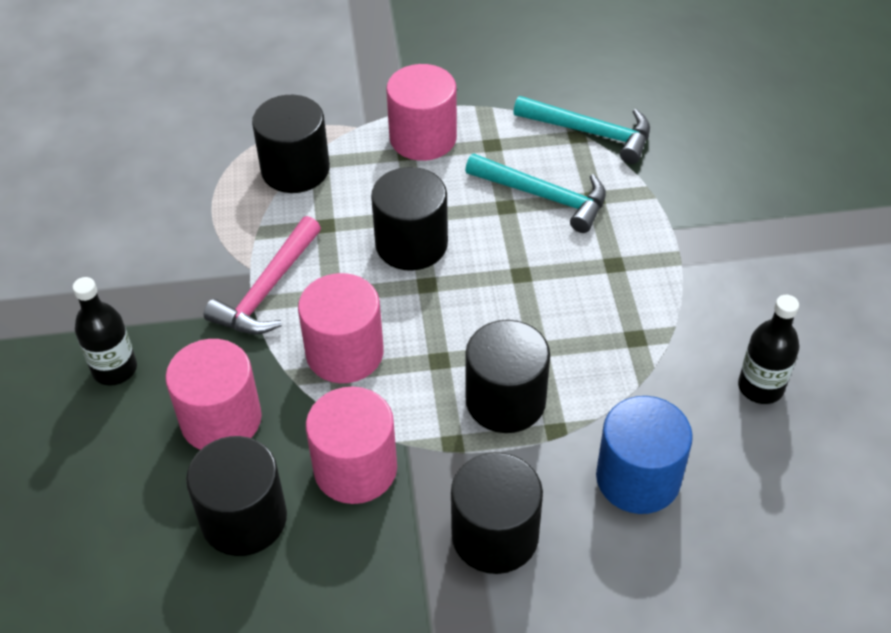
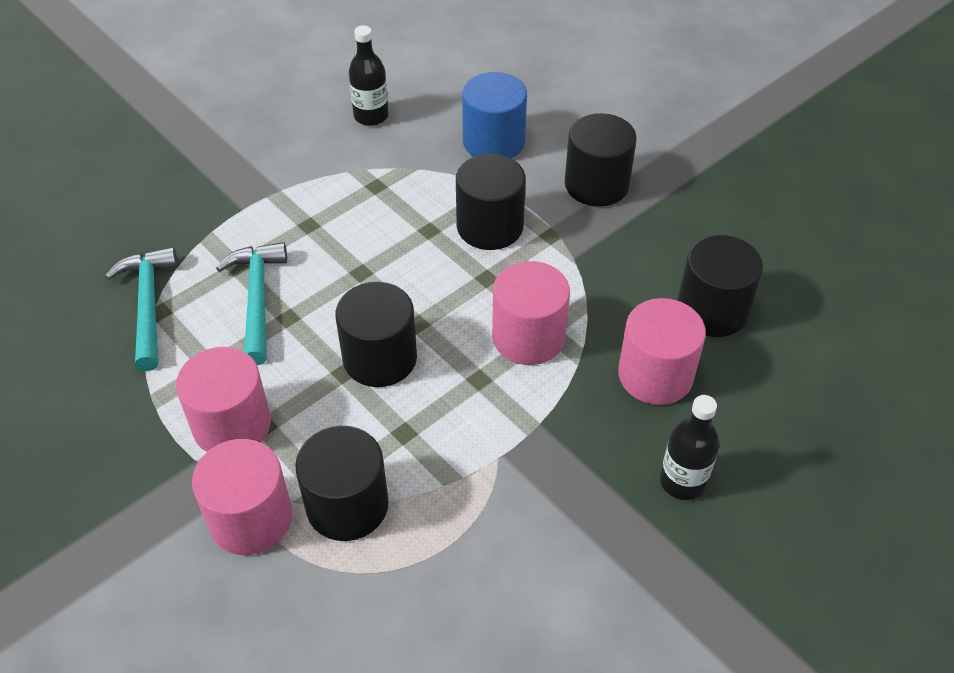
camera: 125 degrees left, 0 degrees up
pink hammer [204,216,321,334] -> none
pink cylinder [306,387,397,504] -> pink cylinder moved to [192,439,292,555]

